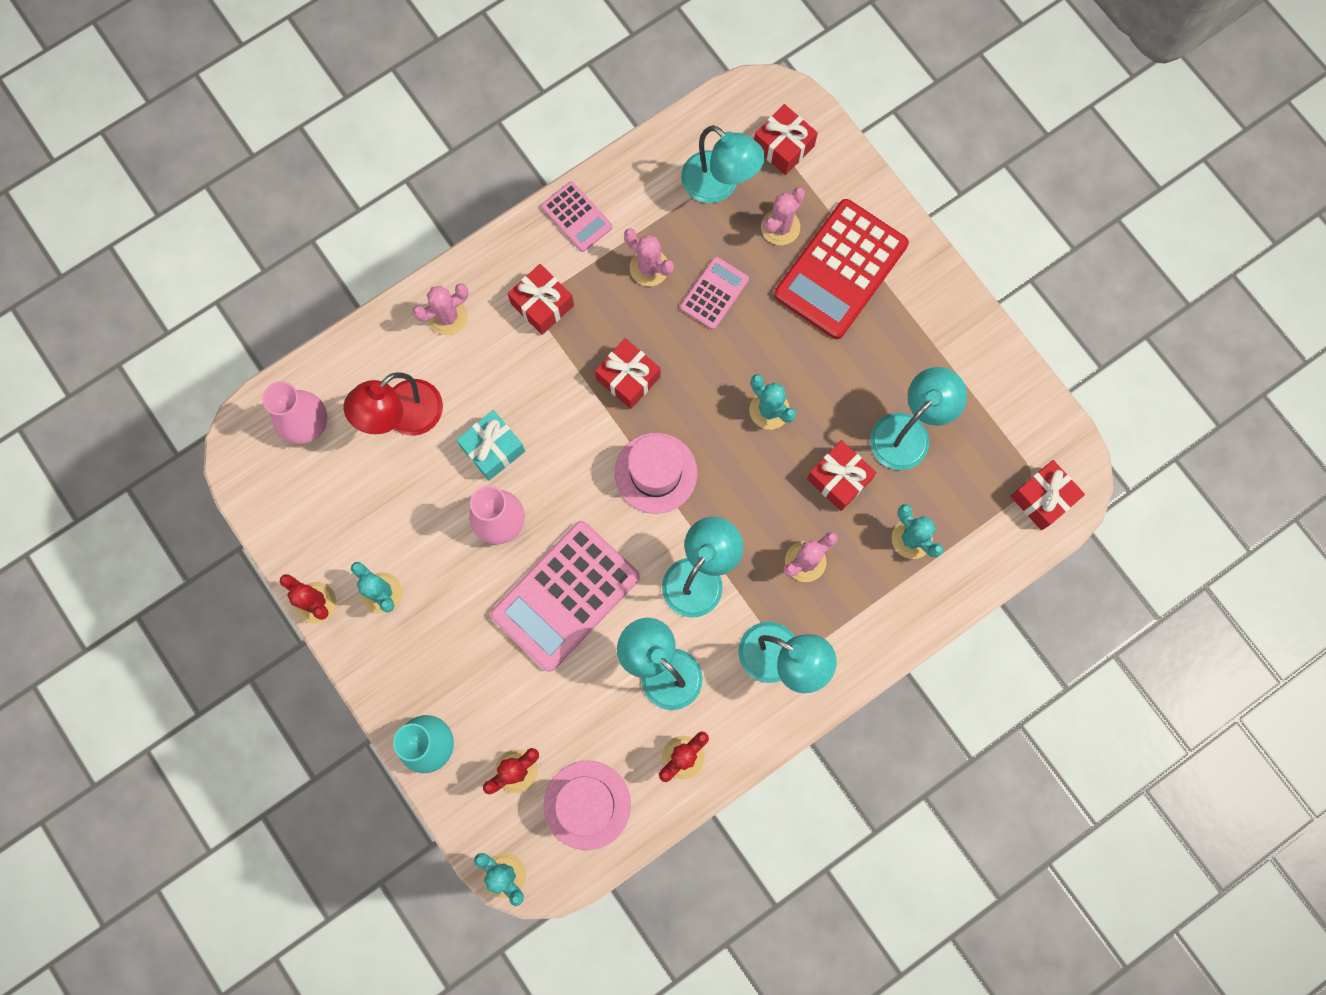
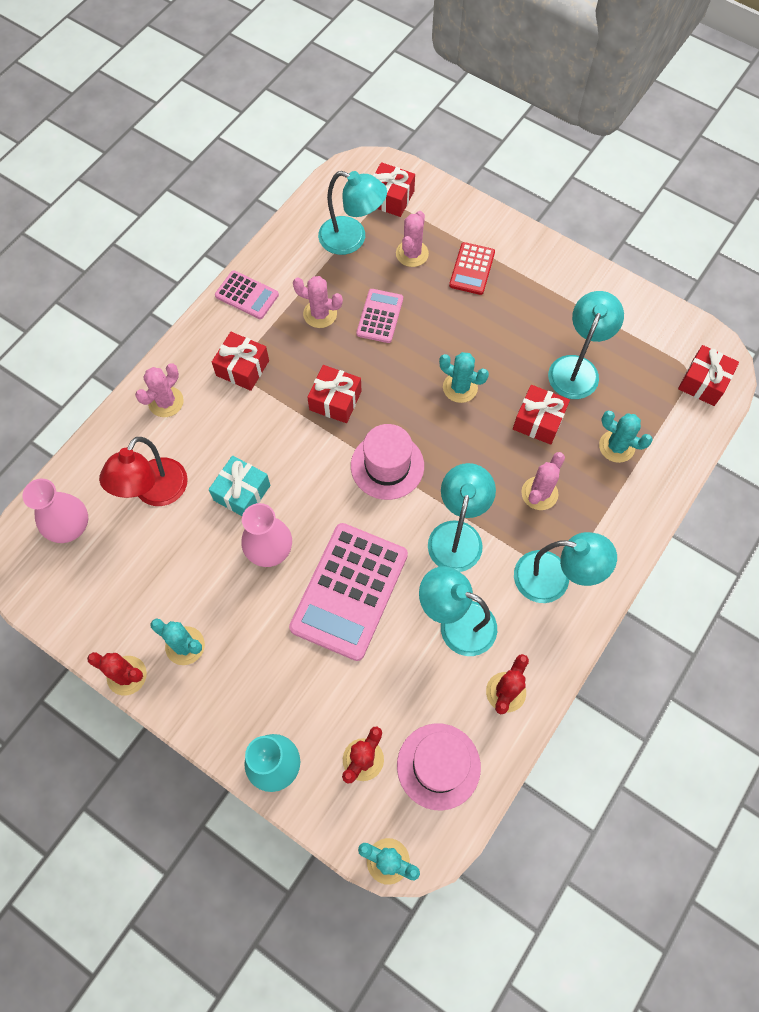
camera: 20 degrees left, 10 degrees down
red calculator [774,199,909,339] -> red calculator [449,242,495,295], size x0.52

